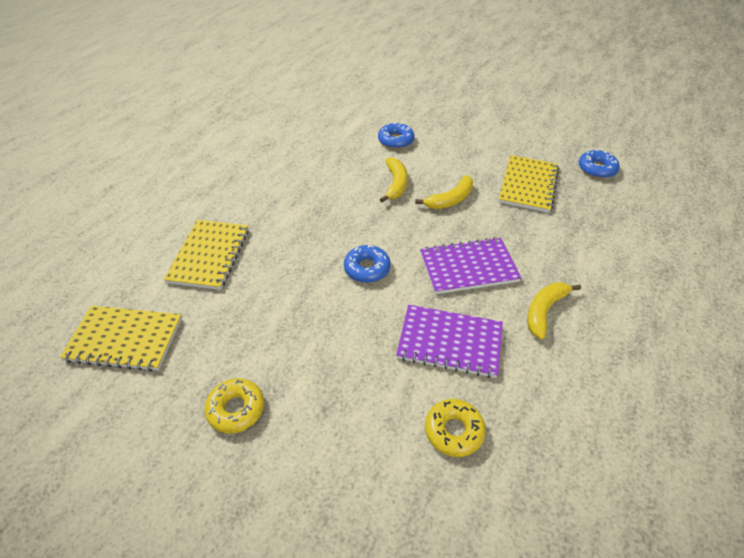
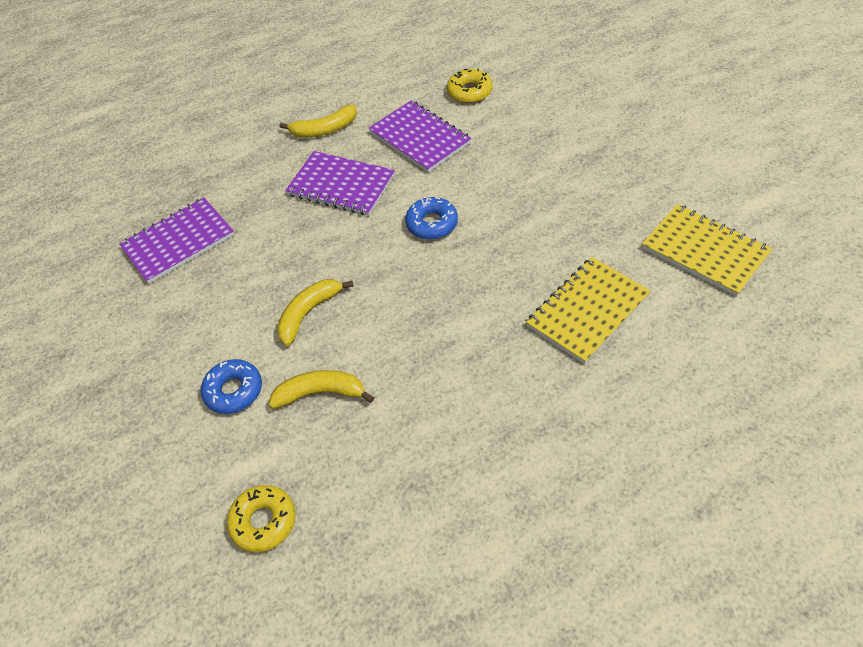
camera: 140 degrees left, 5 degrees up
yellow donut [205,378,264,433] -> yellow donut moved to [227,485,295,552]
yellow banana [415,175,473,209] -> yellow banana moved to [269,370,374,409]
yellow notebook [499,155,559,213] -> purple notebook [119,198,234,284]
blue donut [579,149,620,179] -> none

